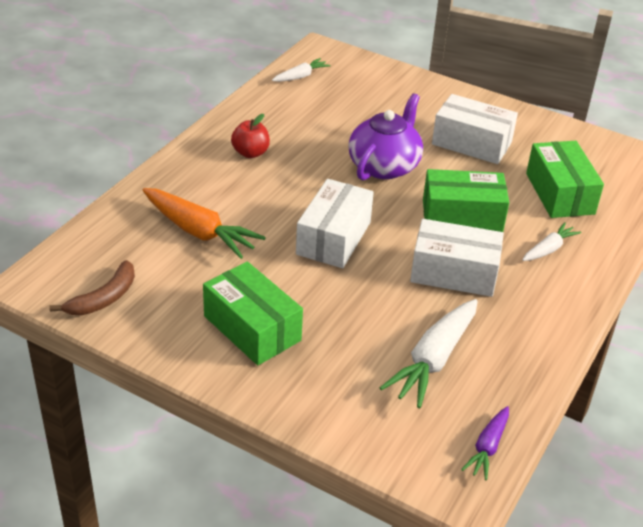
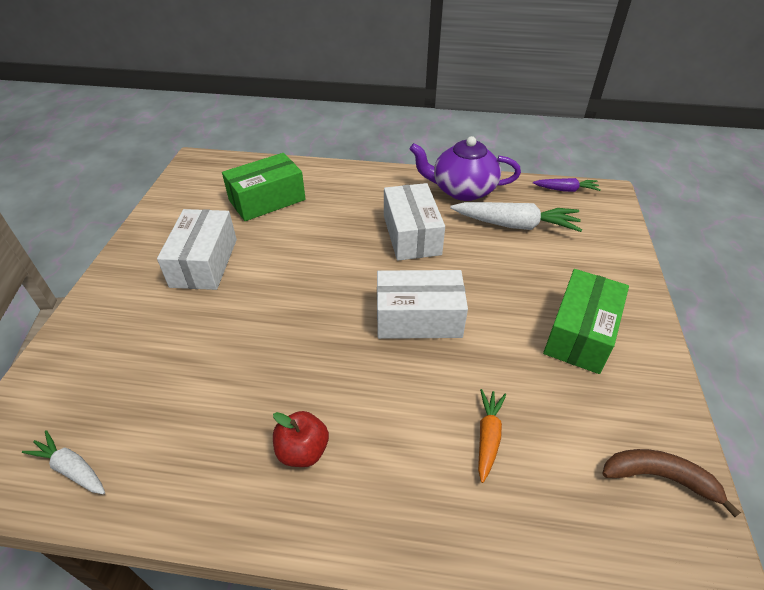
camera: 110 degrees left, 5 degrees up
orange carrot [142,188,266,259] -> orange carrot [478,389,506,483], size x0.55
purple teapot [348,93,423,180] -> purple teapot moved to [409,136,521,201]
green box [423,169,509,232] -> none
white carrot [522,222,581,261] -> none

